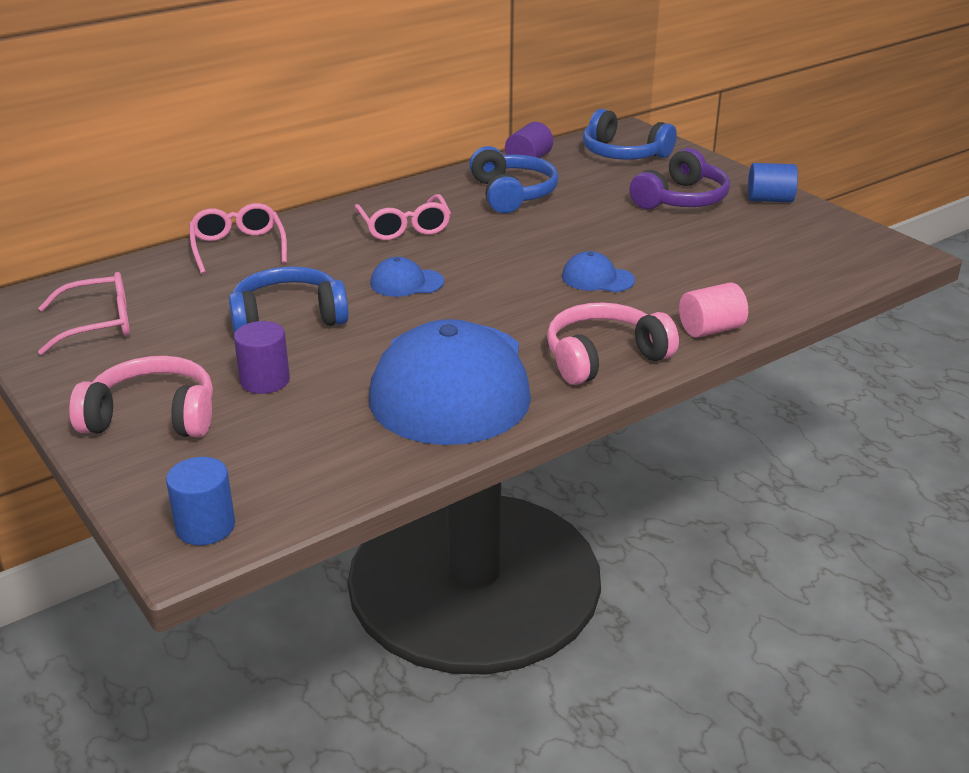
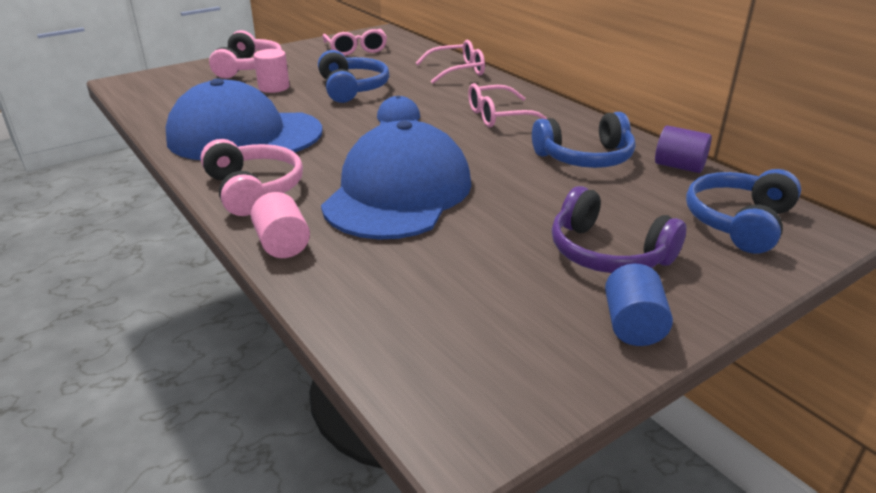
camera: 90 degrees right, 0 degrees up
blue cylinder [166,457,235,545] -> none
purple cylinder [234,321,290,394] -> pink cylinder [254,49,289,93]
blue cap [562,251,635,292] -> blue cap [321,120,471,240], size x2.50

